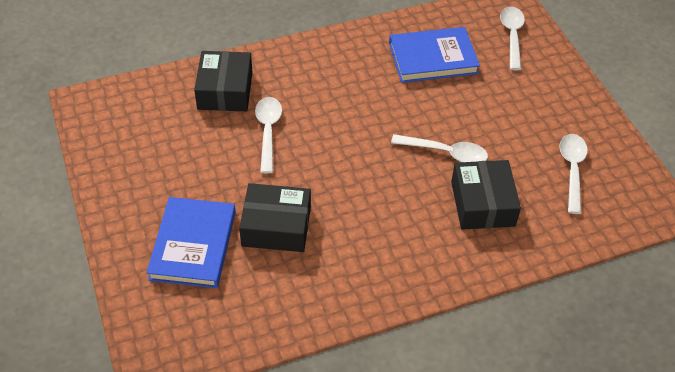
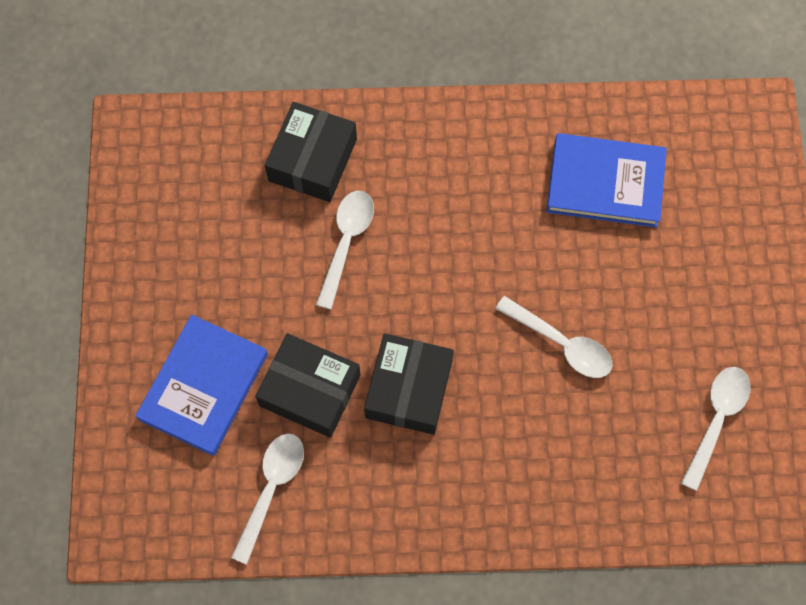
camera: 20 degrees right, 20 degrees up
black box [451,160,521,230] -> black box moved to [364,333,454,435]
white spoon [500,6,525,71] -> white spoon moved to [231,433,304,565]

